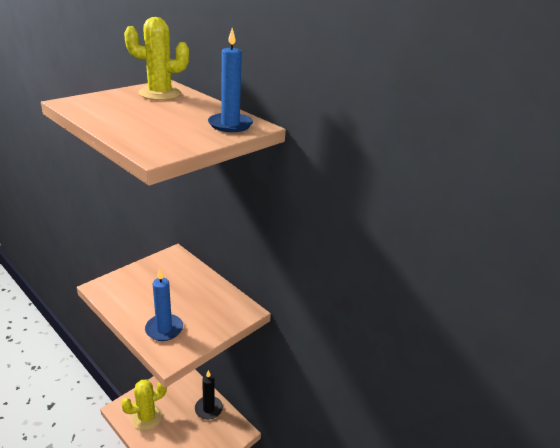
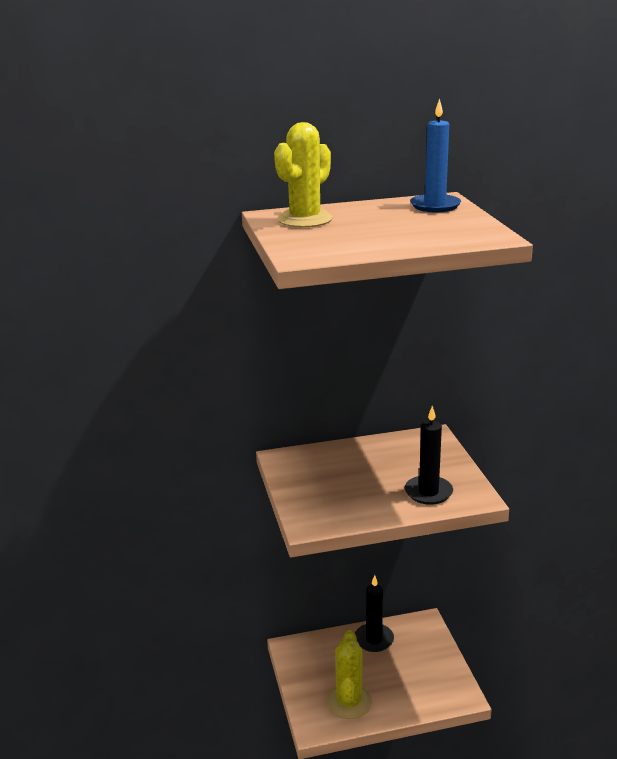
camera: 55 degrees left, 5 degrees down
blue candle [145,269,183,341] -> black candle [405,406,453,505]

